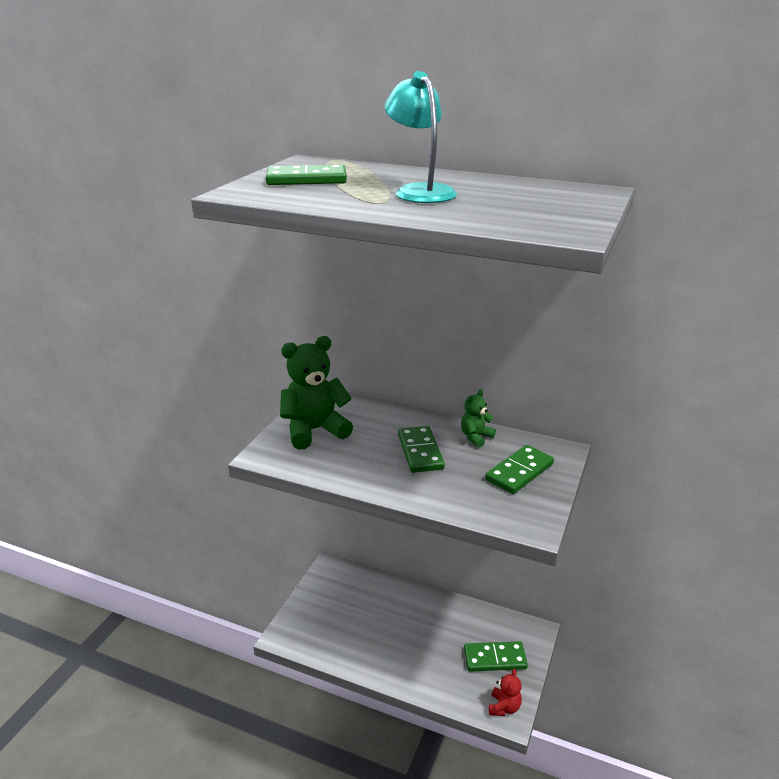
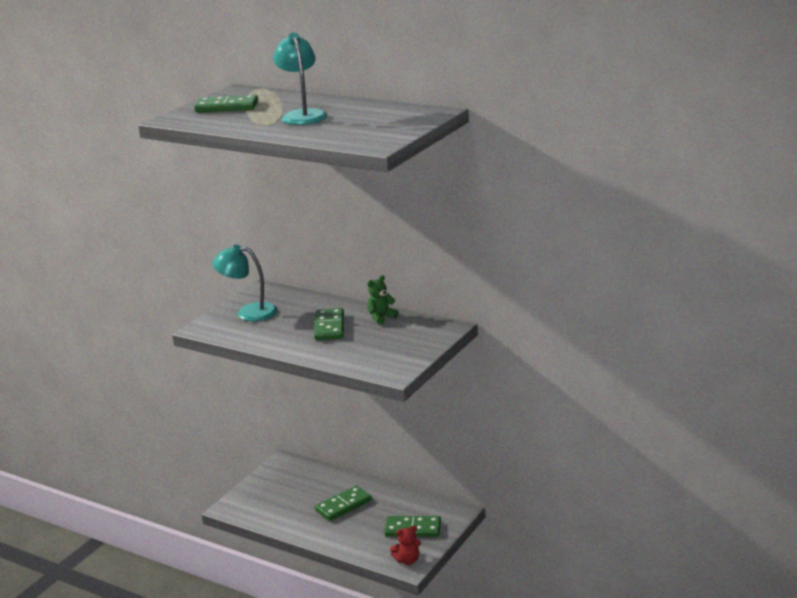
camera: 10 degrees right, 5 degrees down
green teddy bear [280,336,353,450] -> turquoise lamp [212,245,277,321]
green domino [485,445,554,494] -> green domino moved to [315,486,372,521]
red teddy bear [489,669,522,716] -> red teddy bear turned 45 degrees clockwise [390,526,421,565]

